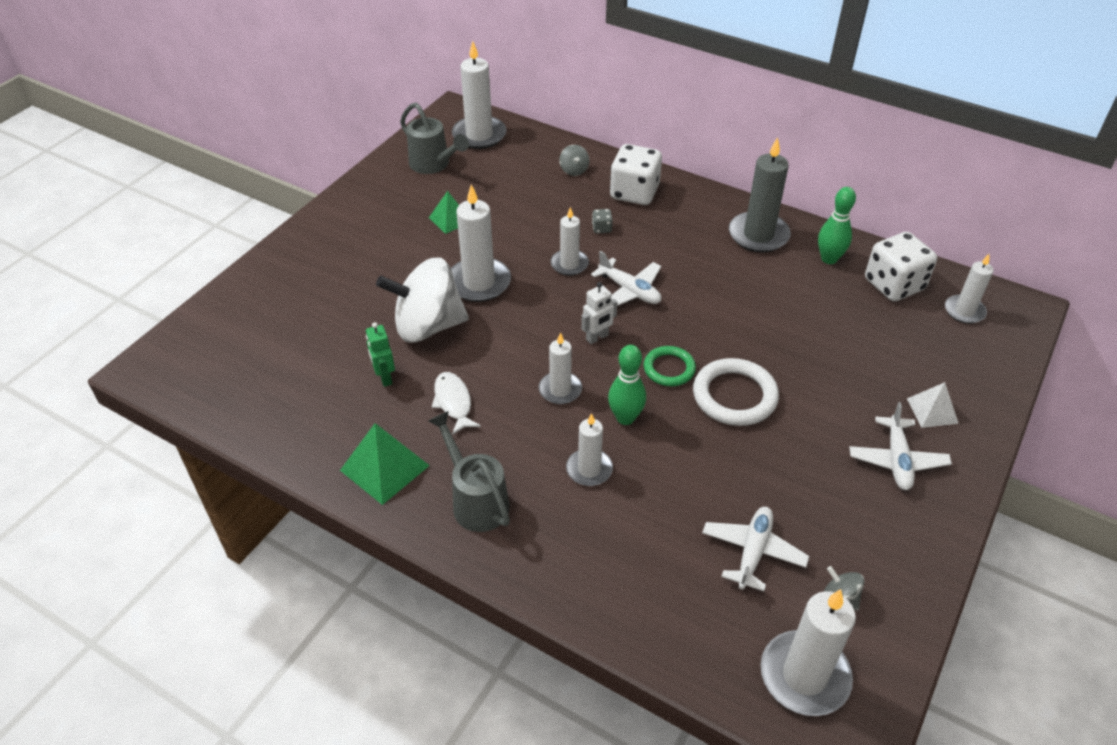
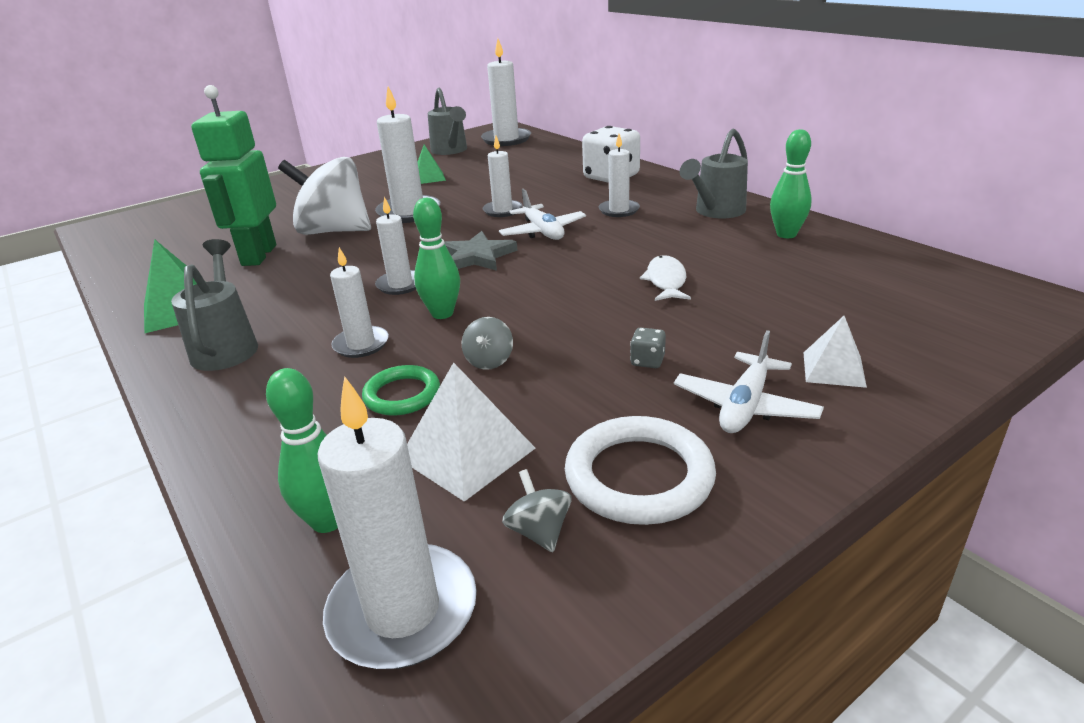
camera: 25 degrees right, 15 degrees down
green robot [366,322,395,387] -> green robot [191,85,276,266], size x2.09
white fish [432,372,481,435] -> white fish moved to [640,255,691,301]
grey spinning top [559,145,589,176] -> grey spinning top moved to [462,317,513,370]
white robot [581,282,617,344] -> grey star [444,231,518,271]
grey dice [592,209,613,233] -> grey dice moved to [630,327,666,368]
green ring [644,346,696,386] -> green ring moved to [362,365,440,415]
white ring [693,358,779,426] -> white ring moved to [565,416,716,525]
white plane [702,507,809,591] -> white pyramid [407,362,535,502]
grey candle [729,137,791,253] -> grey watering can [680,129,748,218]
white dice [865,232,937,302] -> none
white candle [945,254,993,324] -> white candle moved to [598,134,640,217]
none -> green bowling pin [266,368,338,533]

